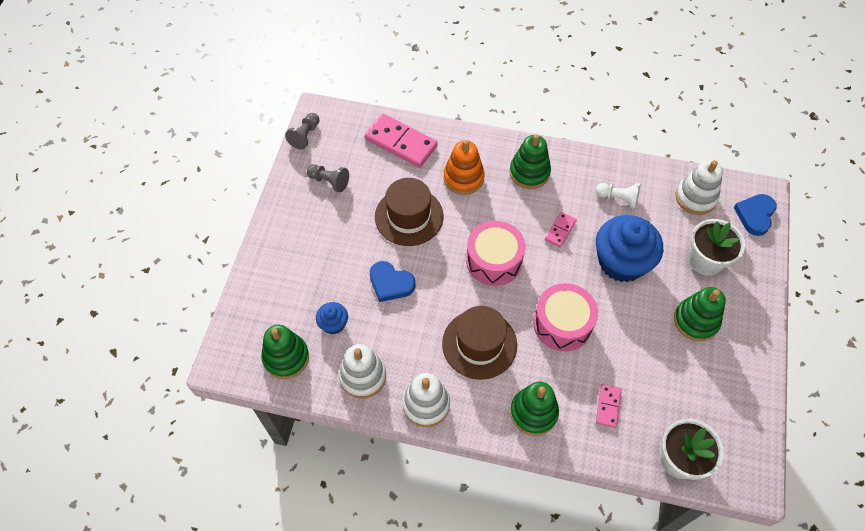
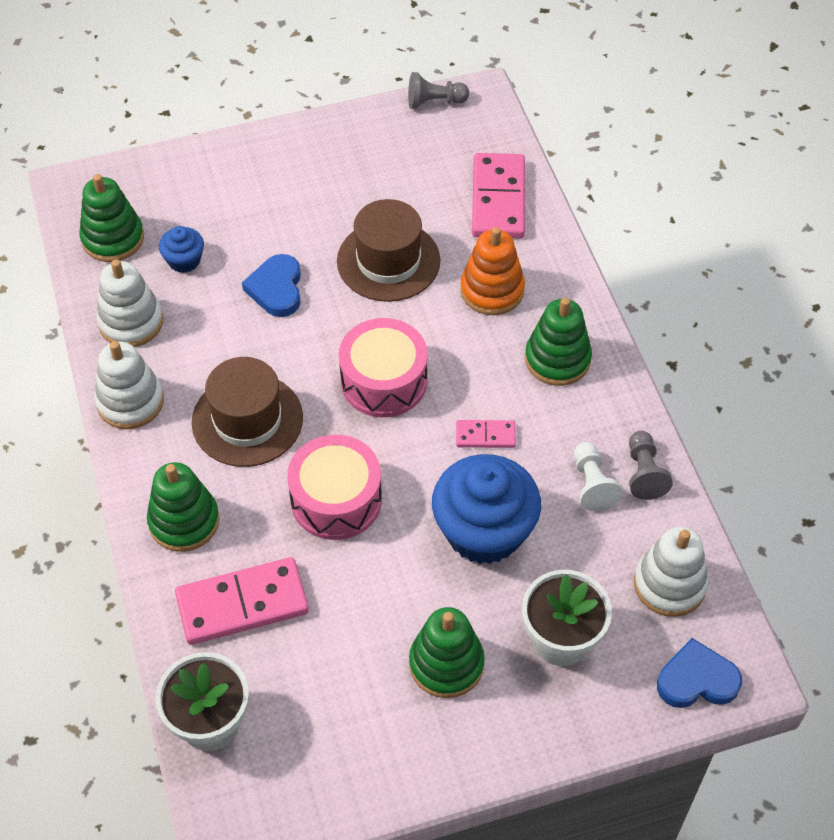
camera: 60 degrees right, 5 degrees down
grey pawn [307,164,349,192] -> grey pawn moved to [629,431,673,500]
pink domino [596,384,622,428] -> pink domino [175,557,309,645], size x1.95

